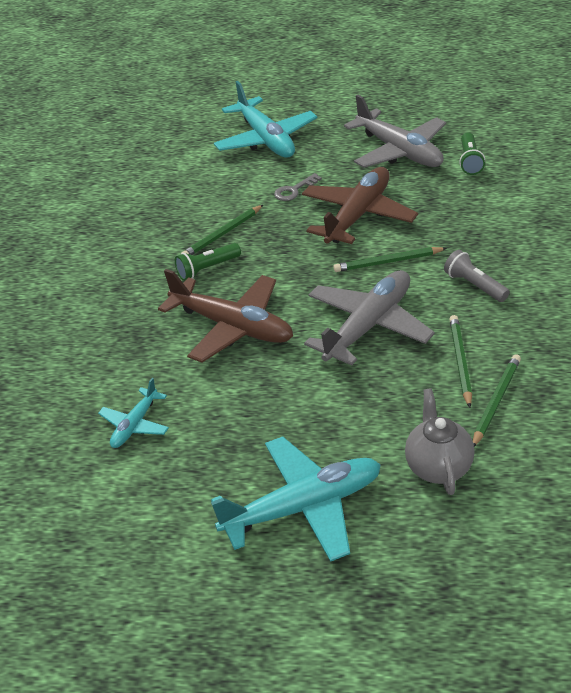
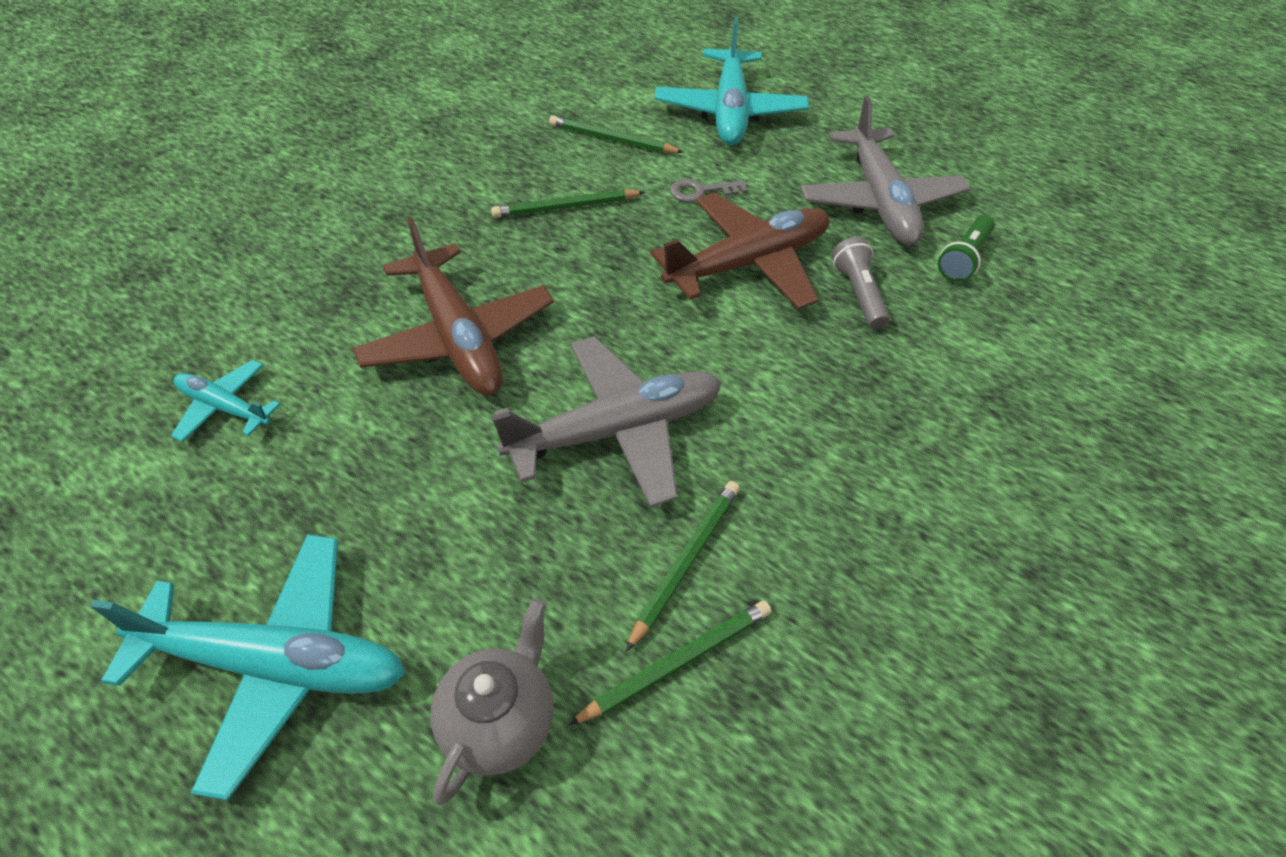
camera: 25 degrees right, 10 degrees up
turquoise plane [98,378,169,448] -> turquoise plane turned 60 degrees clockwise [171,360,281,442]
green flashlight [175,243,241,281] -> none
green pencil [333,247,447,272] -> green pencil moved to [549,116,684,153]
grey flashlight [444,250,510,302] -> grey flashlight moved to [832,237,890,329]

